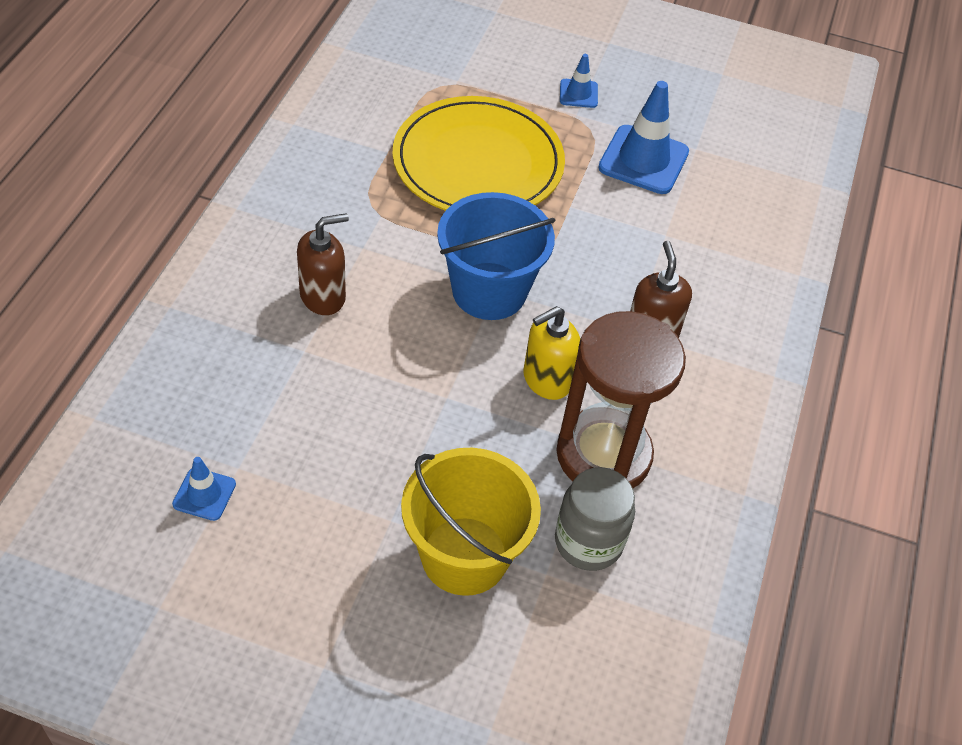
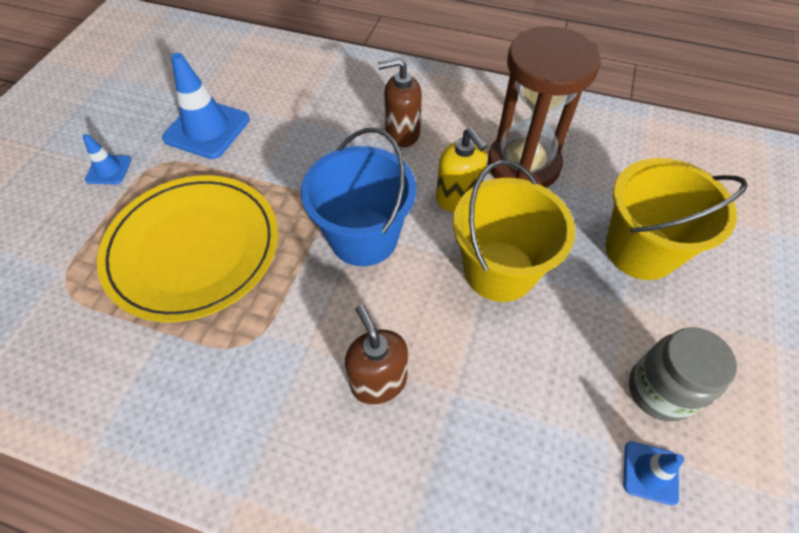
camera: 85 degrees left, 5 degrees up
grey jar [555,467,635,571] -> grey jar moved to [629,327,737,422]
none -> yellow bucket [453,160,575,302]

